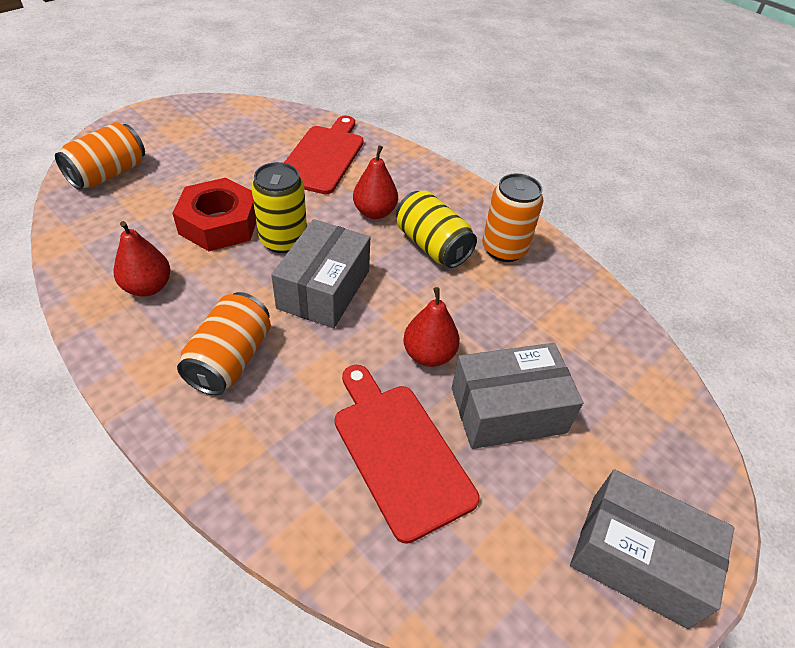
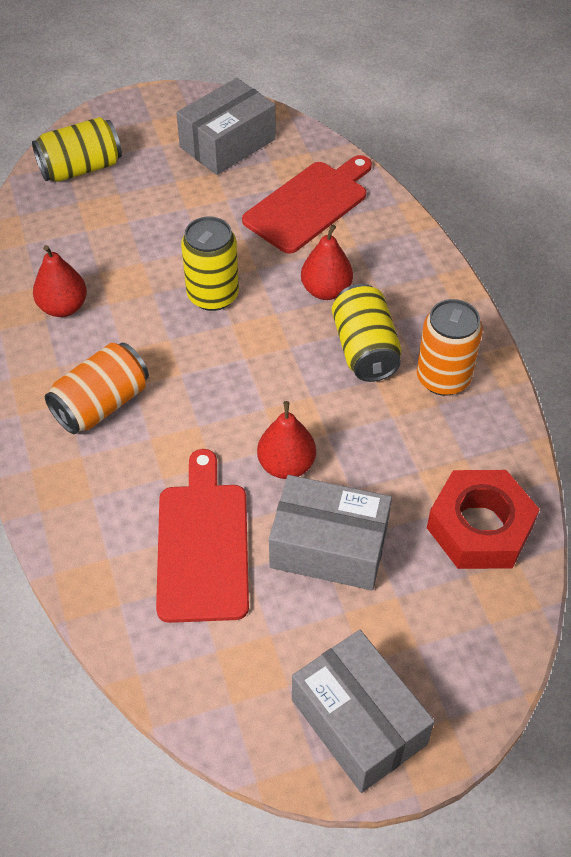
camera: 30 degrees right, 5 degrees up
orange can [55,122,145,190] -> yellow can [32,117,122,182]
red nut [173,178,256,251] -> red nut moved to [427,470,540,569]
grey box [271,219,370,328] -> grey box moved to [176,78,276,175]

